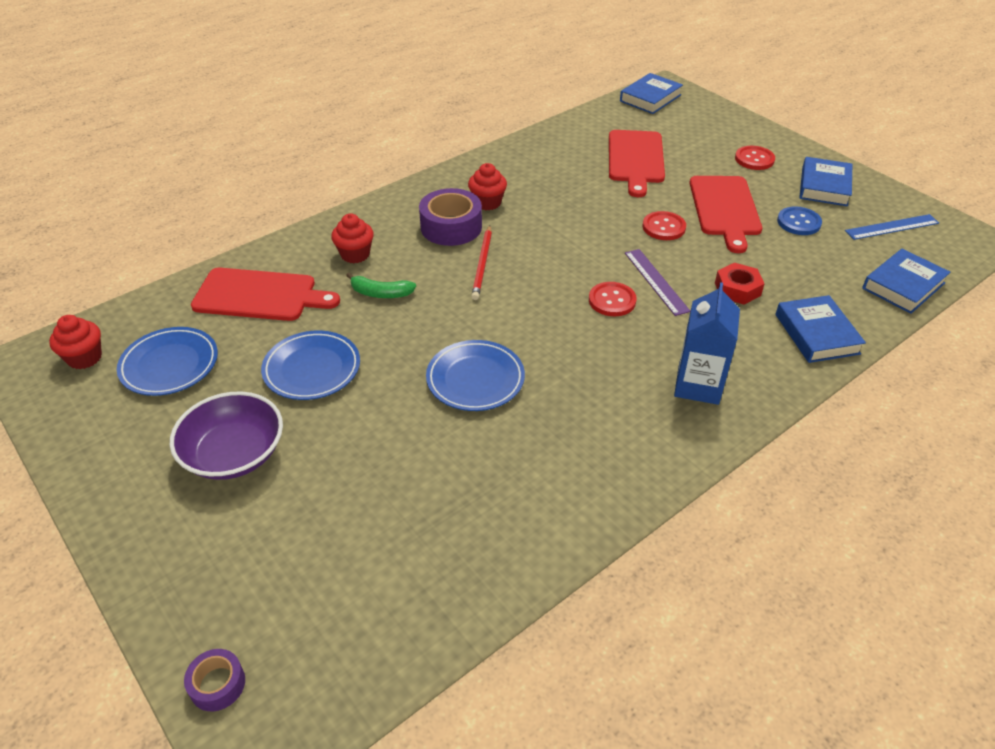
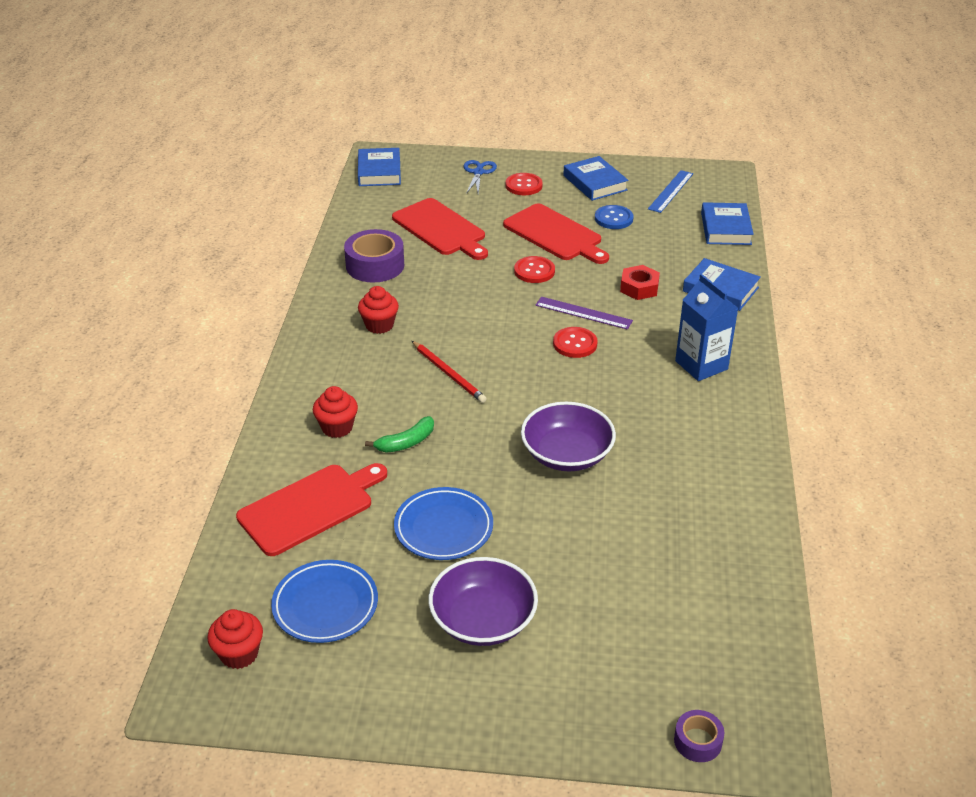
camera: 45 degrees left, 5 degrees down
purple tape [419,188,482,246] -> purple tape moved to [344,229,404,283]
blue plate [426,340,525,411] -> purple bowl [521,402,616,471]
none -> blue scissors [464,160,497,194]

